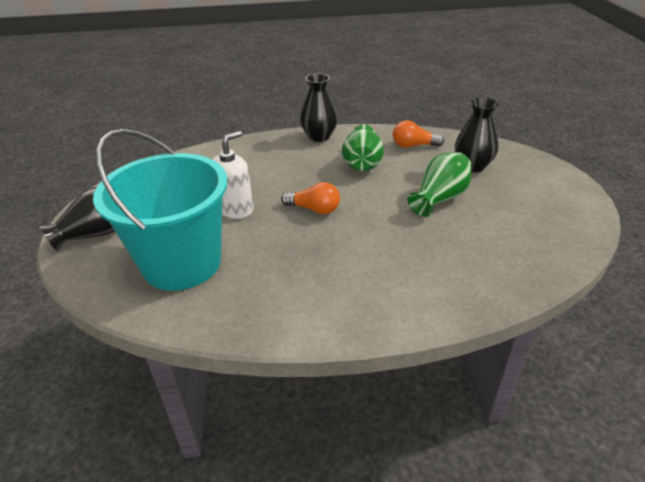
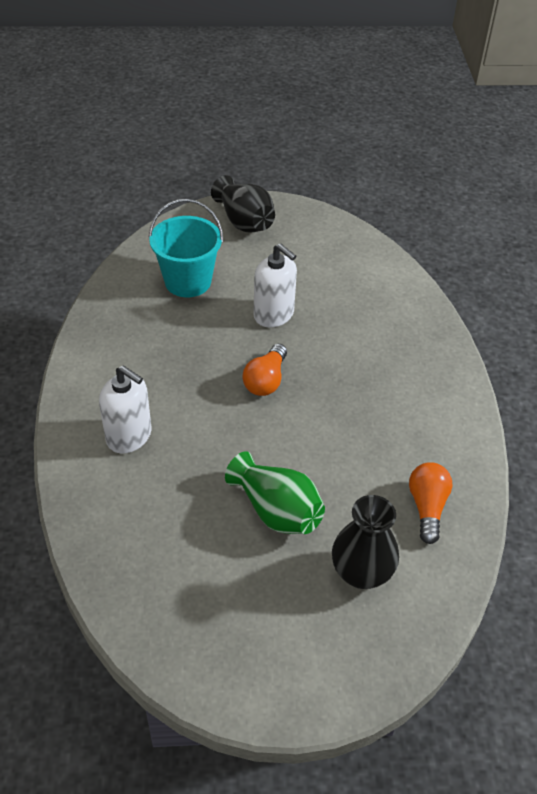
camera: 90 degrees right, 10 degrees up
turquoise bucket [93,129,228,291] -> turquoise bucket [148,199,223,297], size x0.62
black vase [300,73,338,142] -> none
green vase [342,124,384,171] -> none
none -> white soap dispenser [99,366,151,454]

